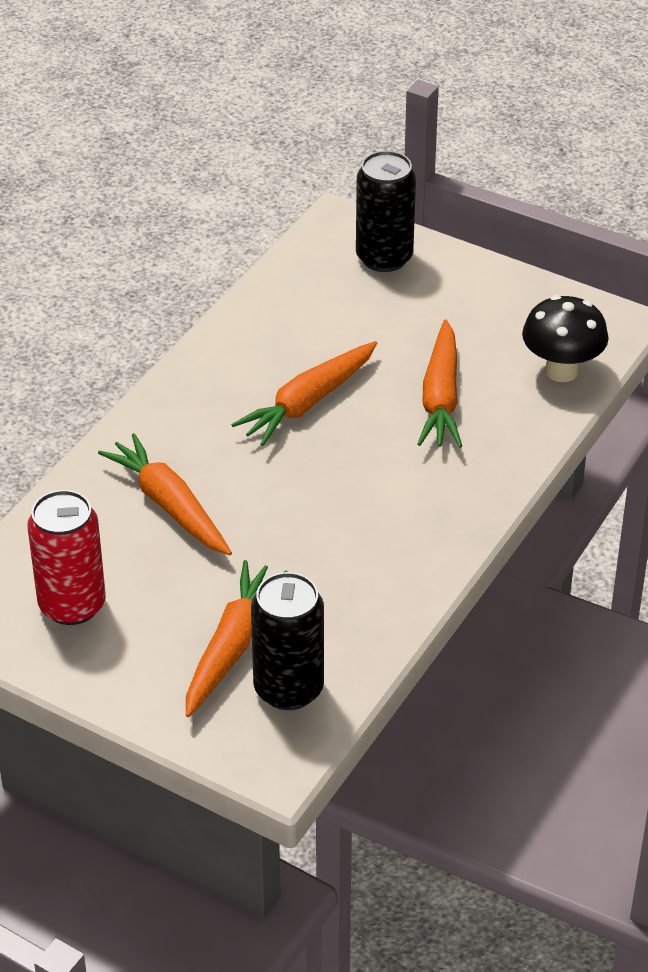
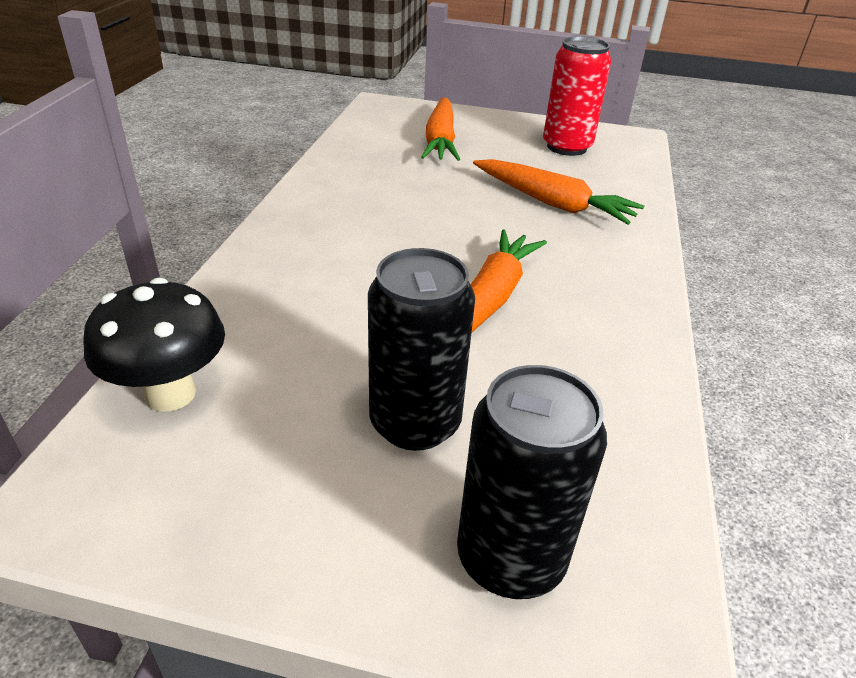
camera: 160 degrees right, 5 degrees down
black can [251,572,324,710] -> black can moved to [368,248,475,451]
orange carrot [417,319,462,448] -> none

